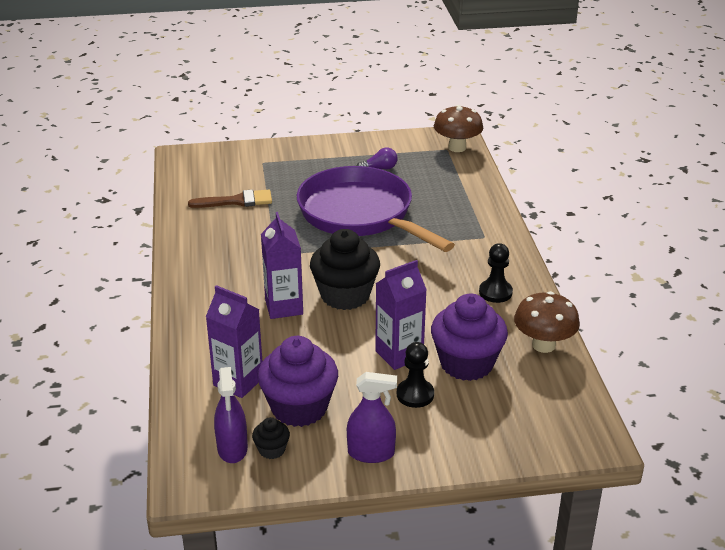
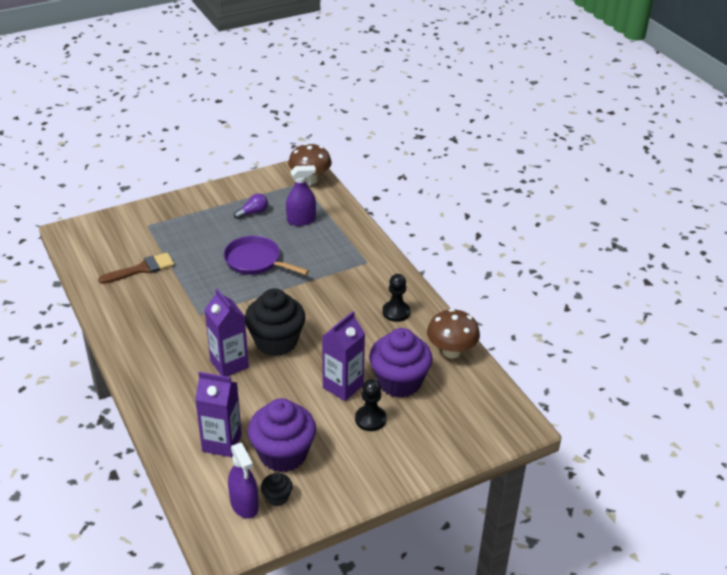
camera: 20 degrees left, 5 degrees up
purple pan [297,166,455,252] -> purple pan [224,236,309,275], size x0.56
purple spray bottle [347,372,397,463] -> purple spray bottle moved to [286,165,316,226]

